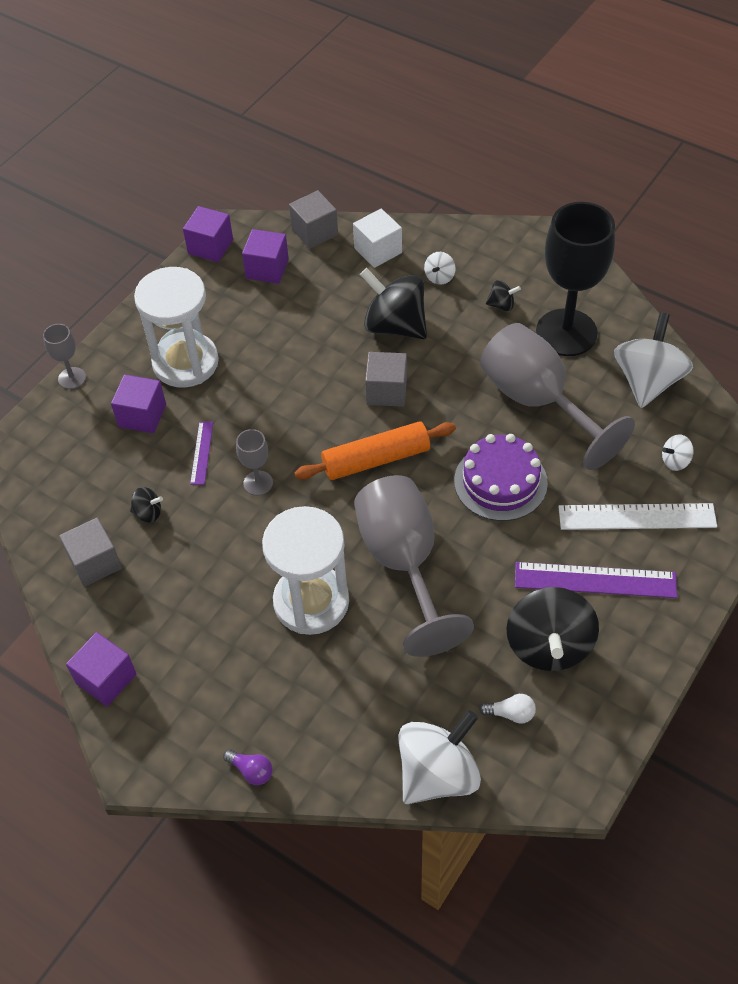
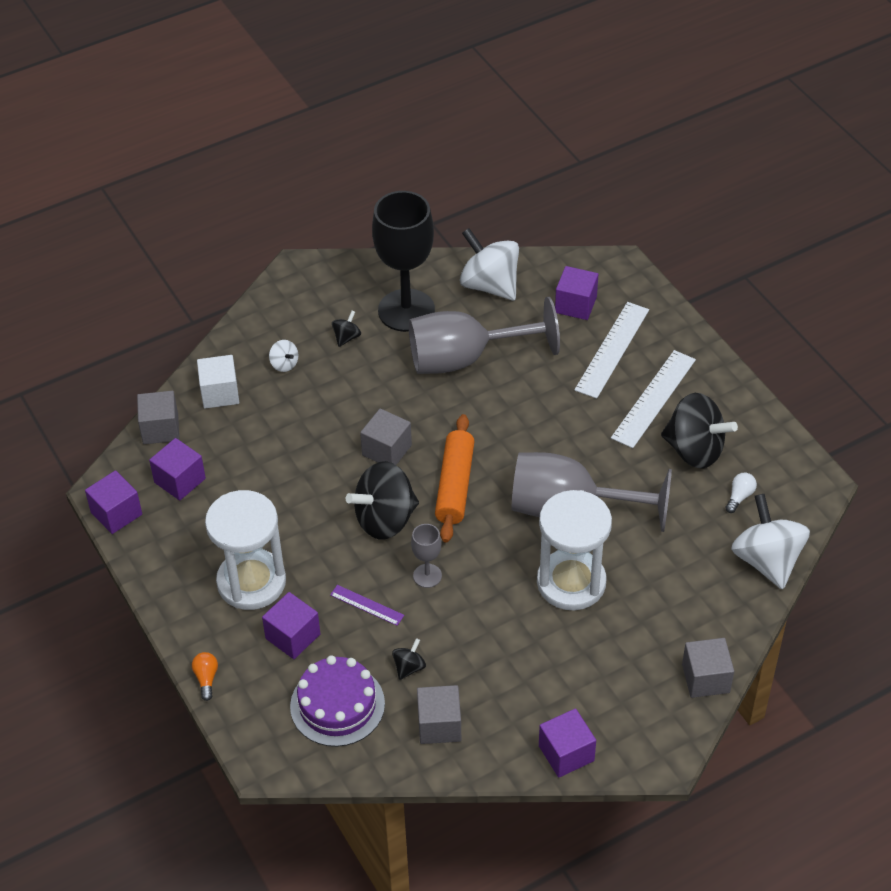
camera: 65 degrees left, 5 degrees down
grey goblet [43,324,86,389] -> orange light bulb [192,652,218,701]
purple light bulb [223,749,273,785] -> grey cube [682,638,734,698]
black spinning top [360,268,427,339] -> black spinning top moved to [346,461,419,540]
purple cake [454,434,548,521] -> purple cake moved to [290,655,385,747]
purple ruler [515,562,677,598] -> white ruler [611,350,696,448]
white spinning top [662,434,694,471] -> purple cube [555,266,598,320]

